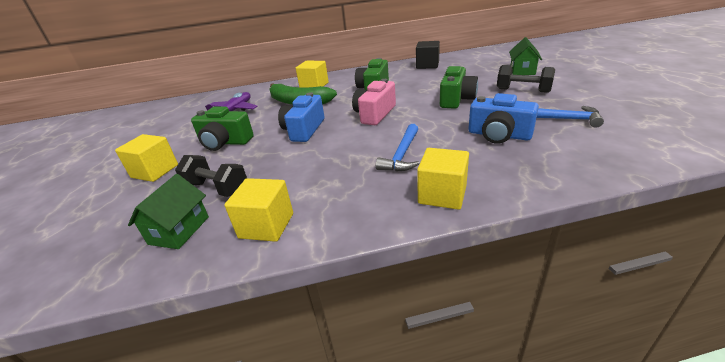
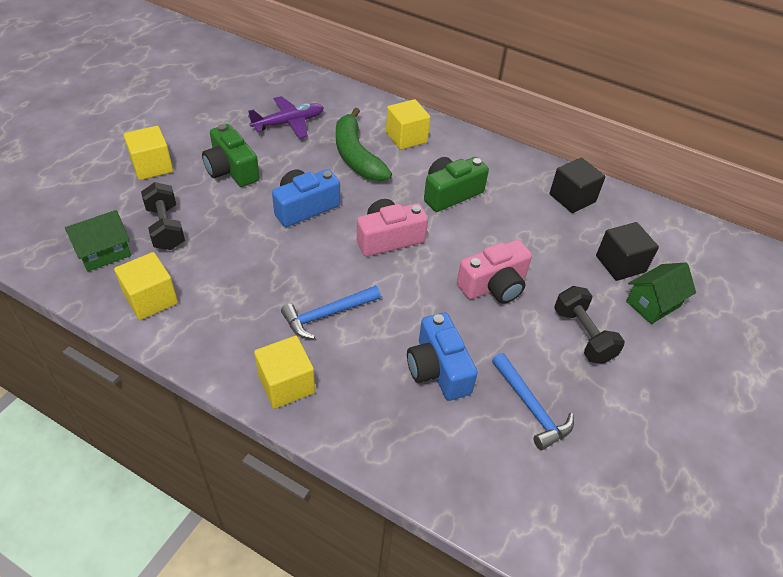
camera: 35 degrees right, 15 degrees up
green camera [440,66,478,109] -> pink camera [457,240,532,304]
none -> black cube [596,222,659,281]

